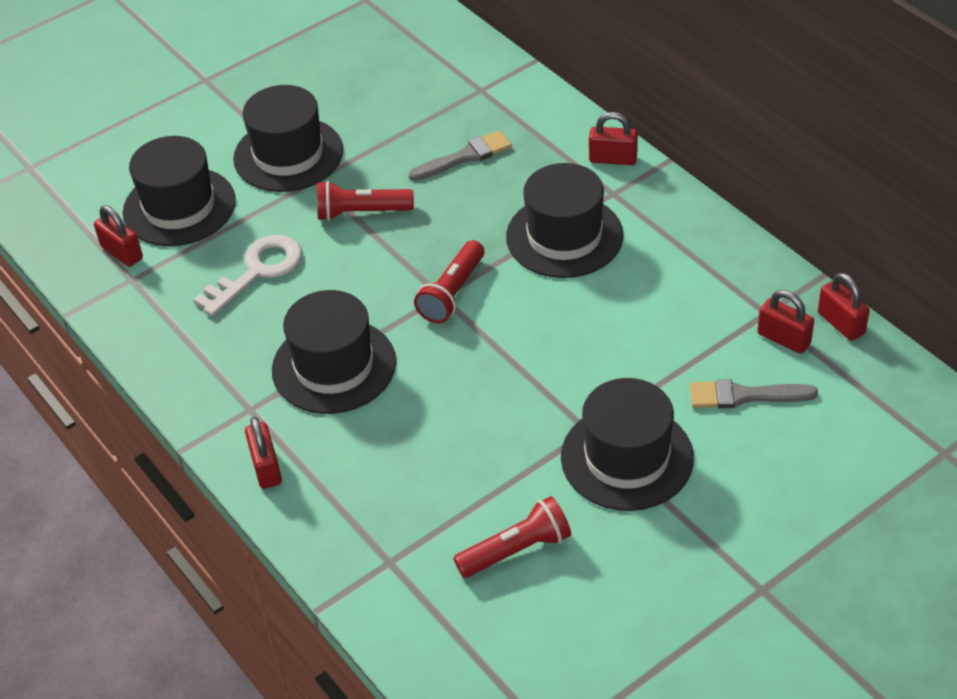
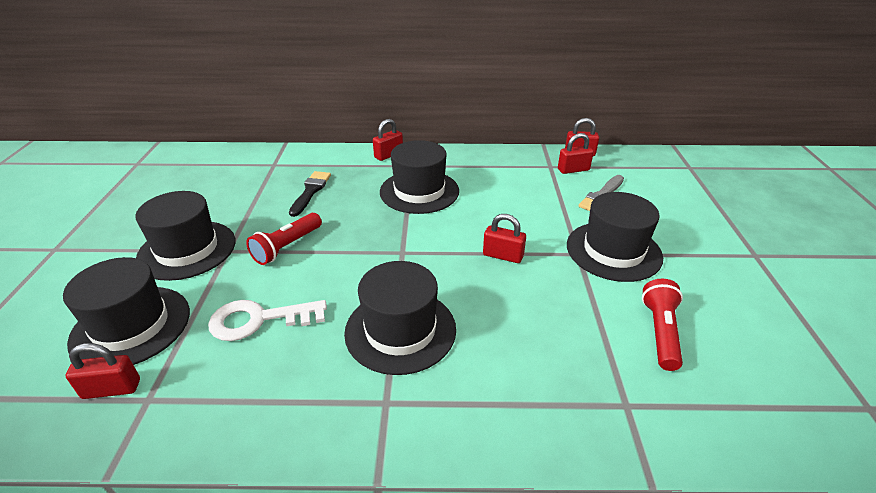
camera: 55 degrees left, 10 degrees down
white key [193,235,302,316] -> white key turned 90 degrees counterclockwise [208,300,327,341]
red padlock [245,417,282,489] -> red padlock moved to [483,214,526,263]
grey brush [408,130,512,181] -> black brush [289,171,331,217]
red flashlight [414,240,484,323] -> none

